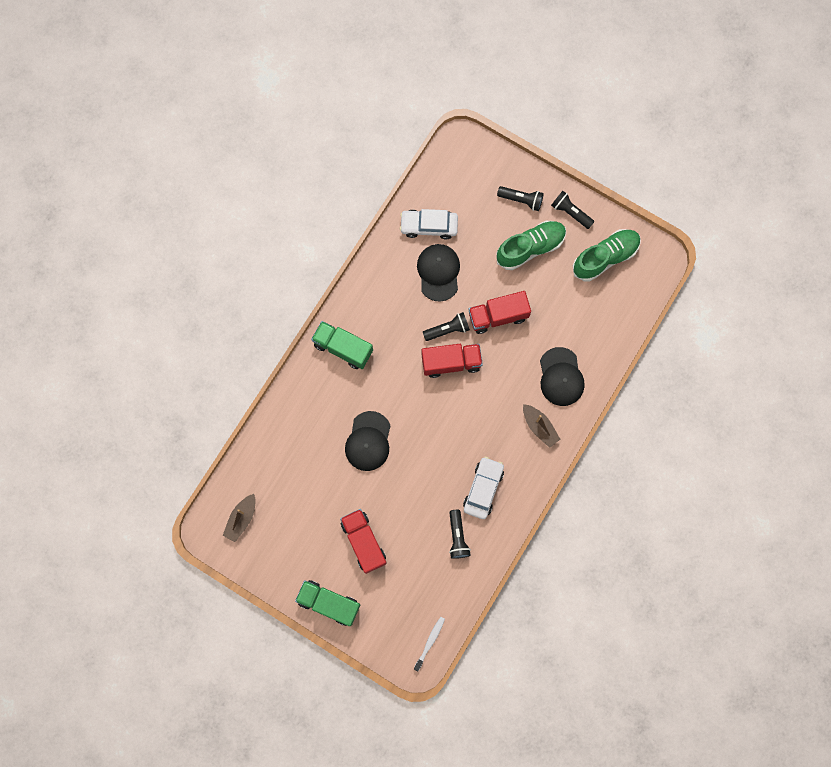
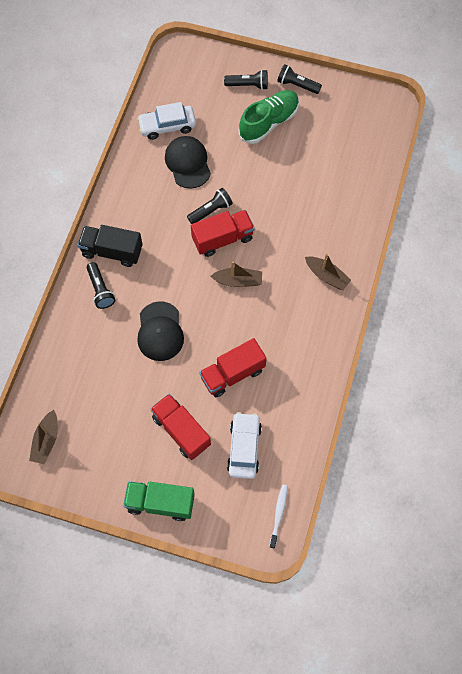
camera: 15 degrees left, 10 degrees down
green truck [311,321,373,369] -> black truck [77,225,143,267]
black flashlight [449,510,471,559] -> black flashlight moved to [87,262,115,309]
white car [463,457,504,519] -> white car moved to [227,412,262,479]
red truck [469,291,531,334] -> red truck moved to [199,338,267,397]
black cap [540,347,584,406] -> none
green shoe [573,229,641,282] -> none
none -> brown boat [211,261,262,287]

